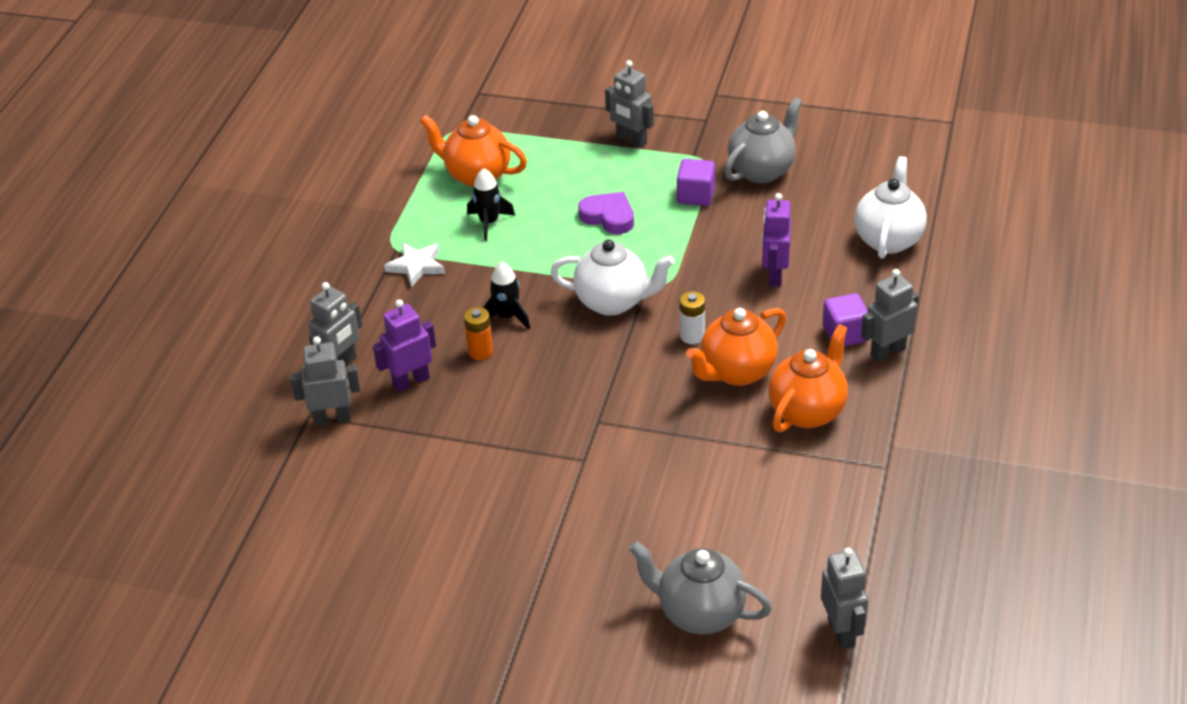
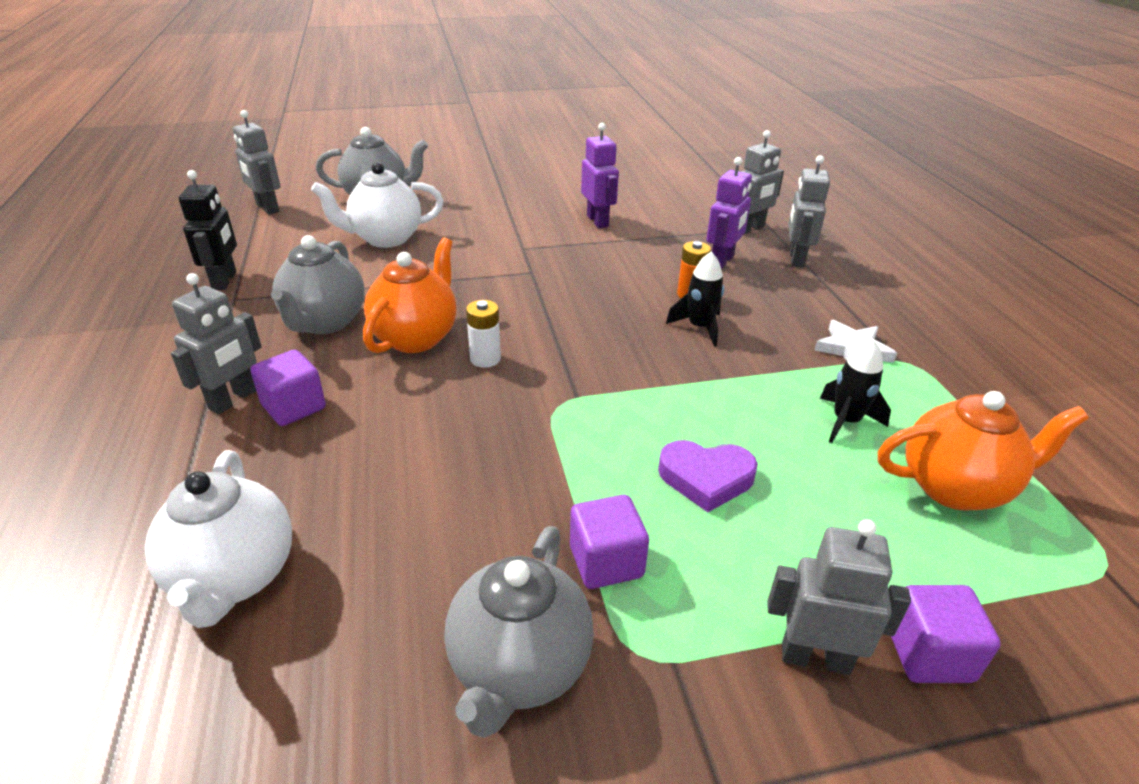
camera: 150 degrees right, 5 degrees down
white teapot [550,240,675,316] -> white teapot moved to [311,162,444,248]
purple robot [762,193,791,287] -> purple robot moved to [581,123,619,228]
orange teapot [769,324,848,432] -> grey teapot [271,235,365,334]
none -> black robot [179,170,237,290]
none -> purple cube [891,585,1001,683]

